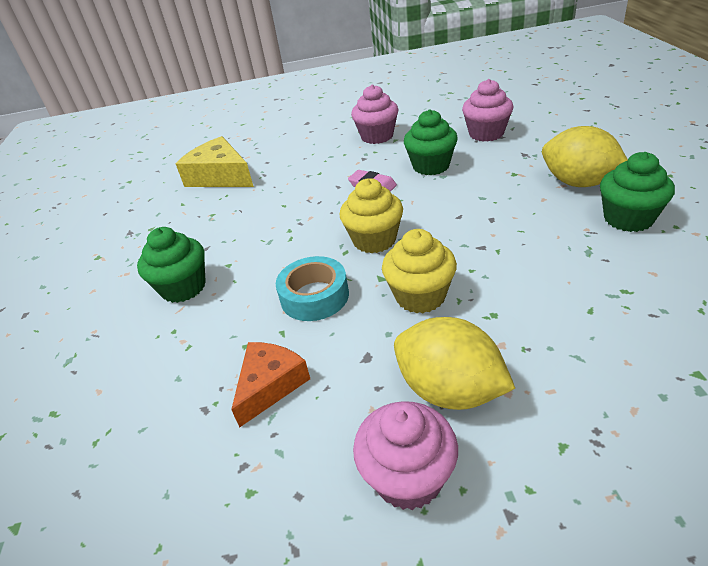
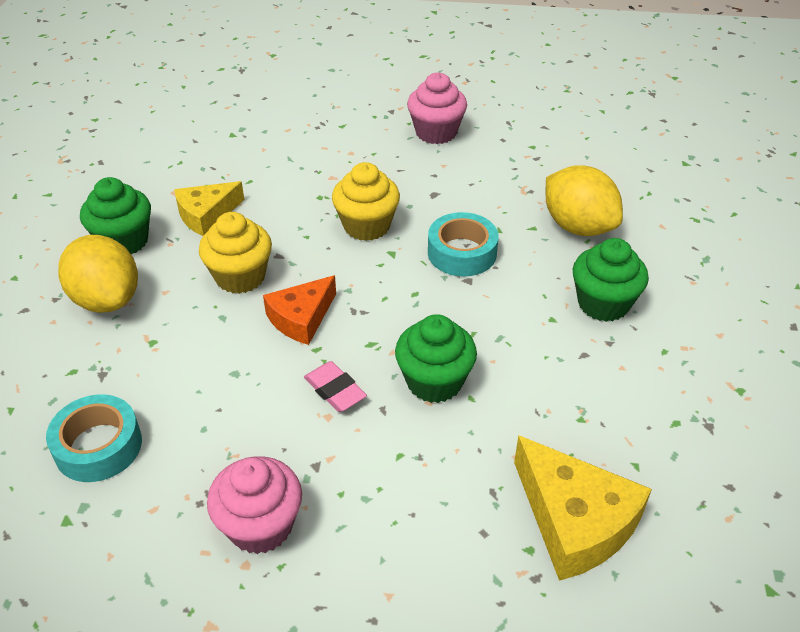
camera: 170 degrees left, 5 degrees up
orange cheese [231,342,310,427] -> orange cheese moved to [263,275,336,345]
yellow cupcake [339,178,403,253] -> yellow cupcake moved to [199,212,272,294]
yellow lemon [394,317,516,410] -> yellow lemon moved to [545,166,623,236]
green cupcake [404,109,458,175] -> green cupcake moved to [395,314,477,403]
pink cupcake [462,79,514,142] -> turquoise tape [46,394,142,482]
none -> yellow cheese [174,181,244,236]

